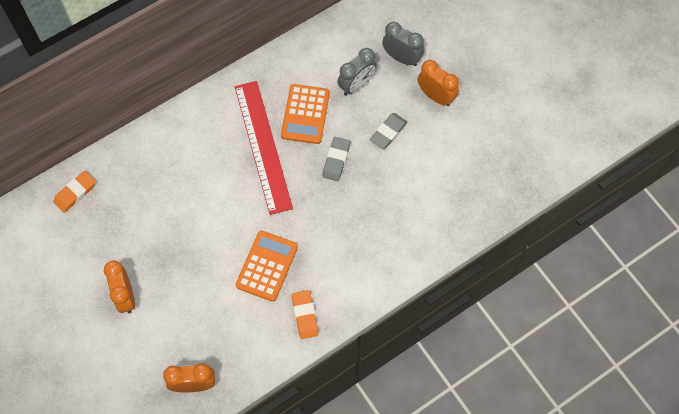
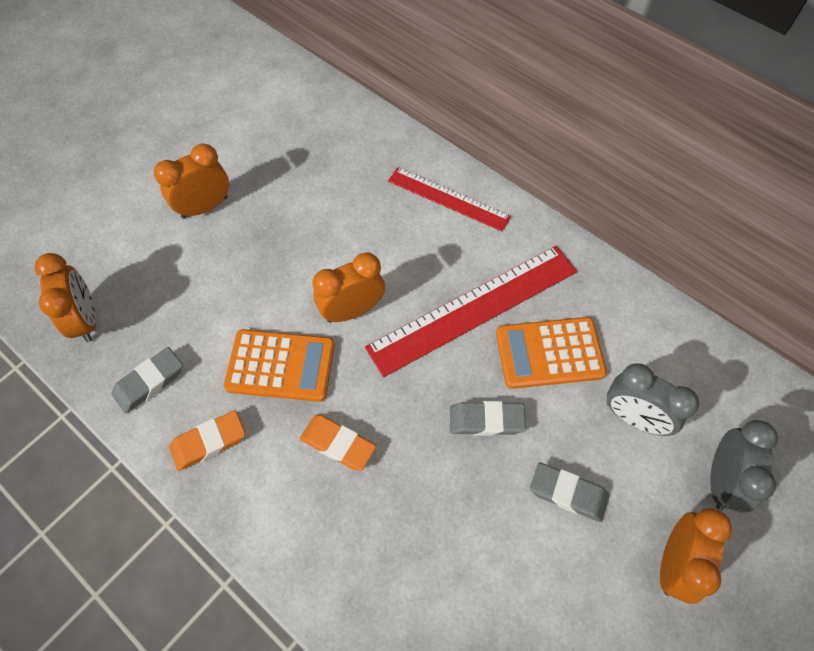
camera: 75 degrees right, 5 degrees down
orange eraser [53,171,96,213] -> orange eraser moved to [300,415,376,471]
none -> grey eraser [112,347,183,413]
none -> orange clock [312,252,385,323]
none -> red ruler [388,167,511,232]

